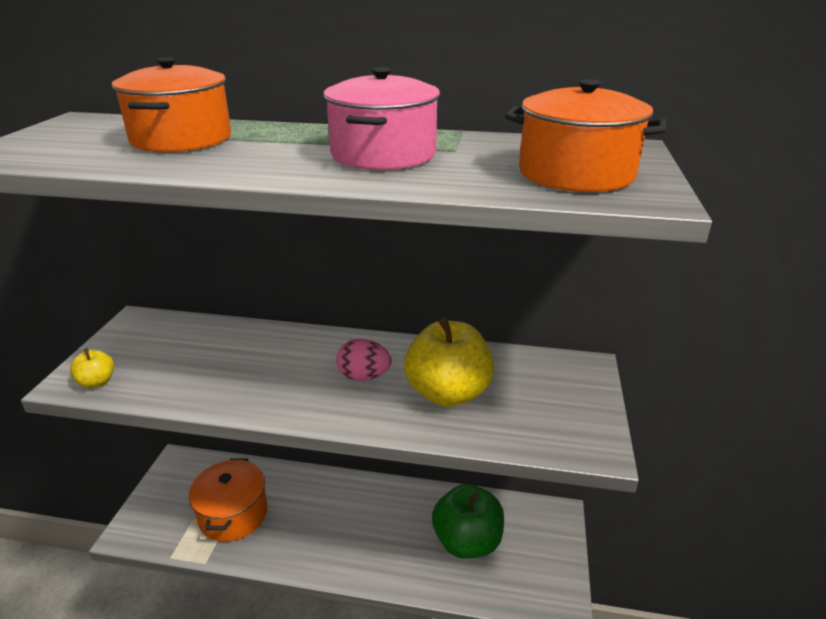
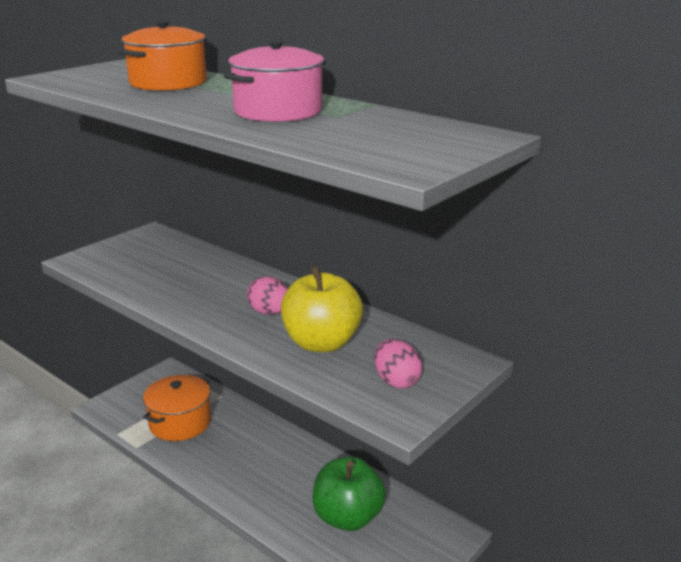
camera: 30 degrees right, 5 degrees down
yellow apple [70,348,114,388] -> none
orange pot [505,79,666,192] -> none
none -> pink egg [374,339,422,389]

